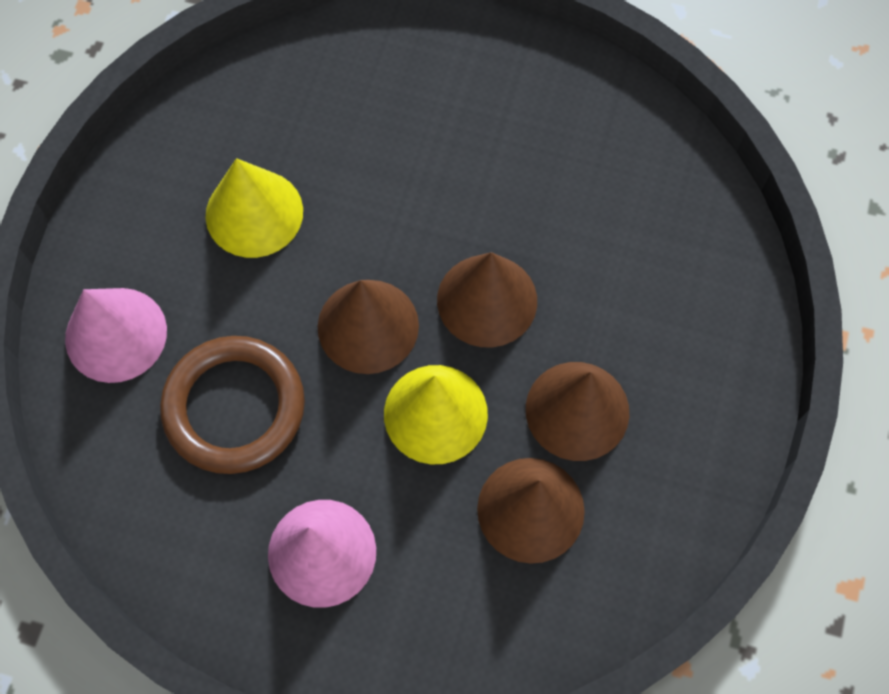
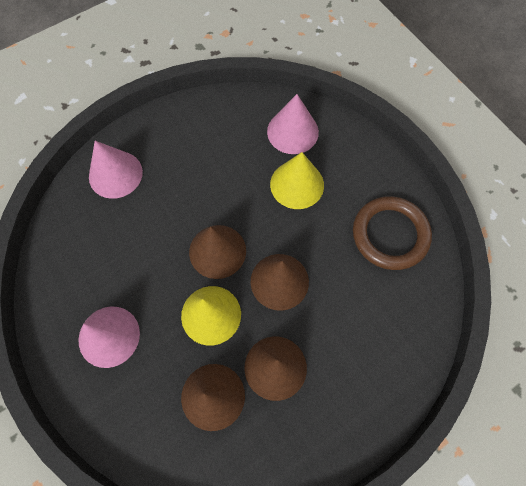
camera: 40 degrees right, 0 degrees up
brown ring [160,336,305,474] -> brown ring moved to [353,196,432,270]
yellow cone [205,158,303,258] -> yellow cone moved to [270,152,324,209]
none -> pink cone [267,94,319,154]

